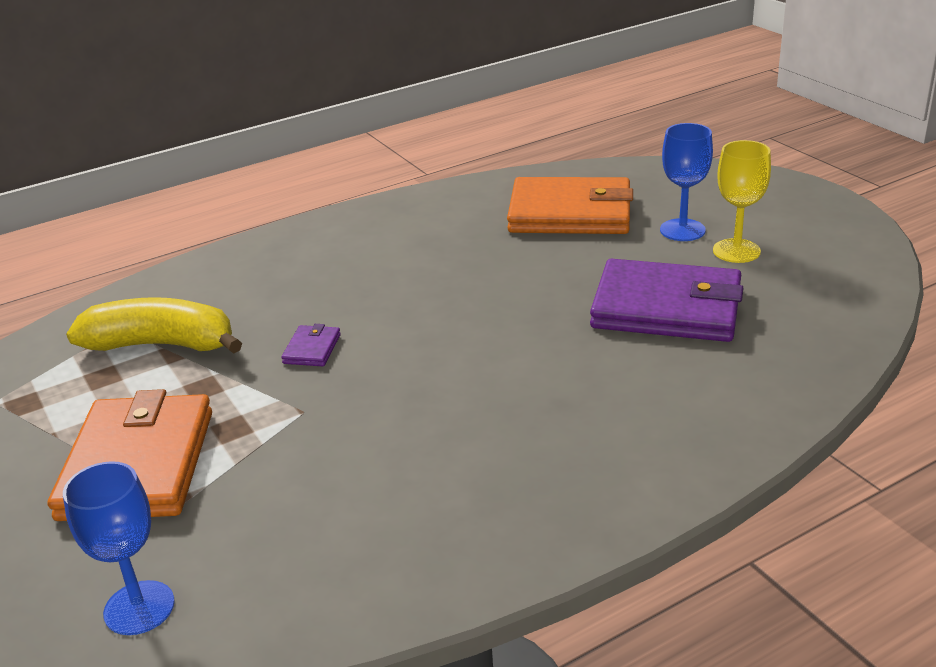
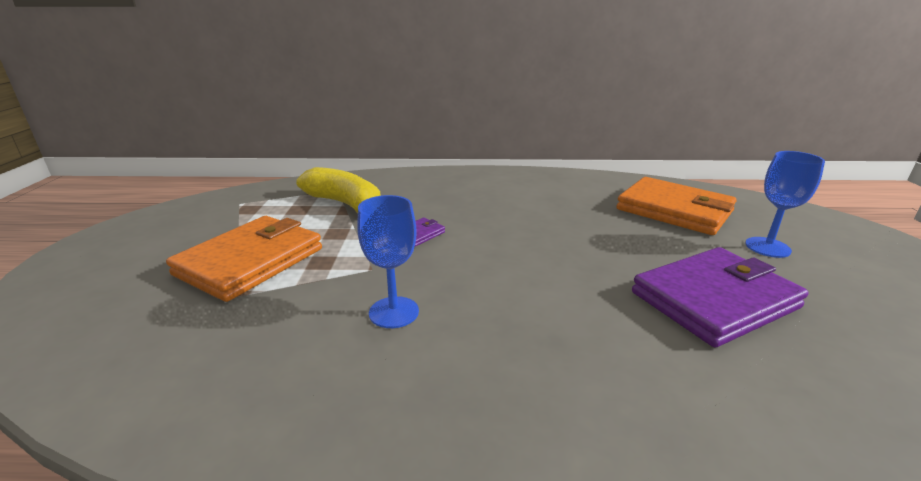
camera: 30 degrees right, 5 degrees down
blue goblet [63,461,175,635] -> blue goblet moved to [357,195,419,328]
purple wallet [590,259,743,342] -> purple wallet turned 75 degrees counterclockwise [632,247,809,347]
yellow goblet [713,140,771,263] -> none

